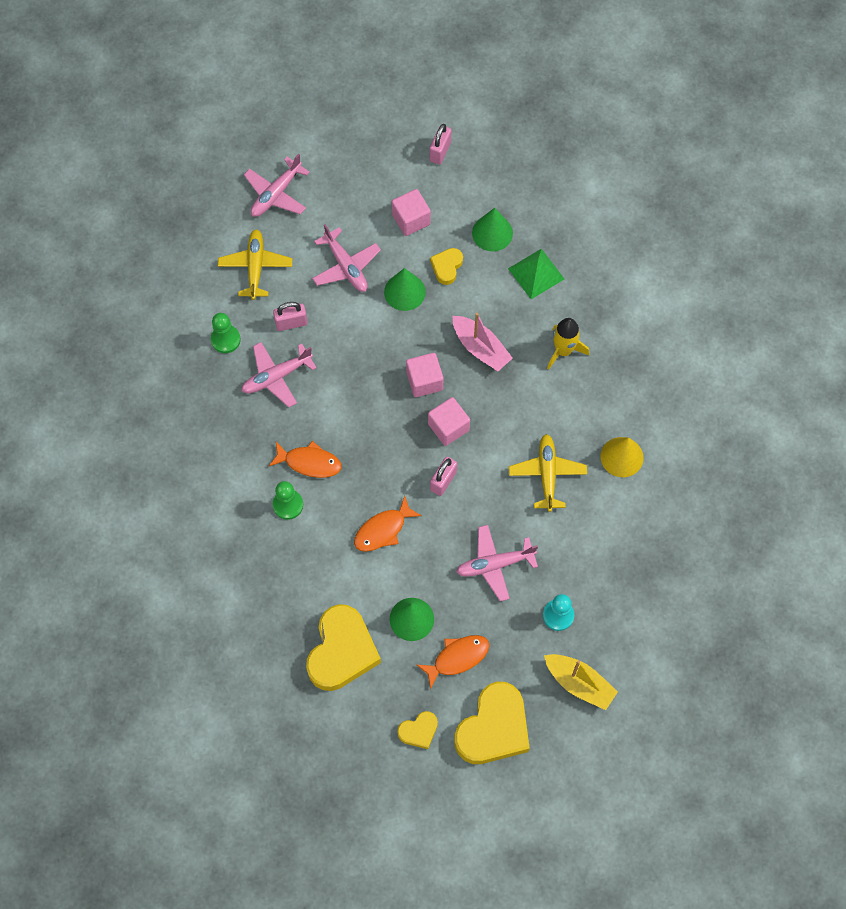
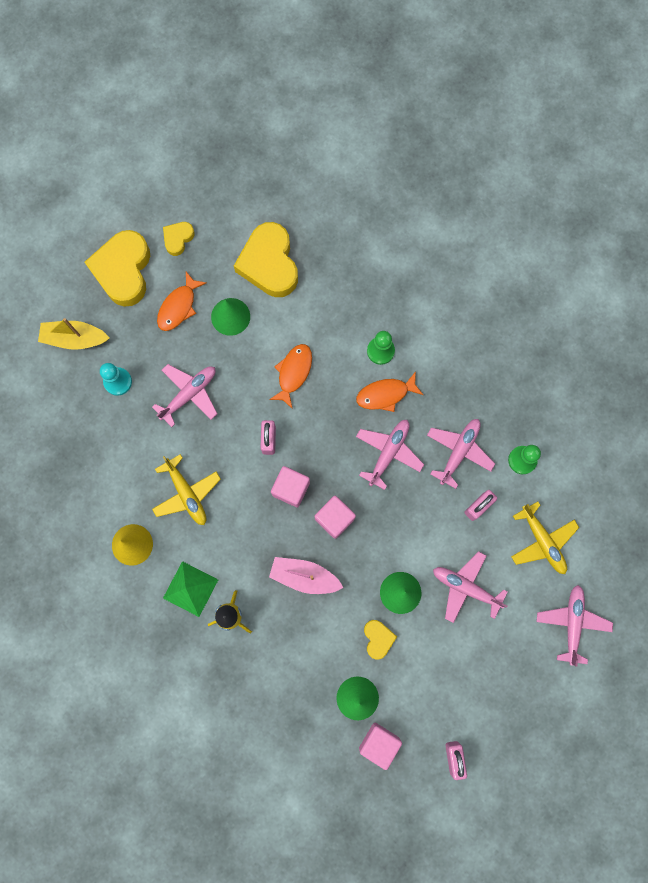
camera: 150 degrees right, 10 degrees up
pink cube [392,189,431,236] -> pink cube moved to [359,723,402,770]
green pyramid [508,249,564,299] -> green pyramid moved to [163,561,218,617]
none -> pink plane [356,420,424,490]

